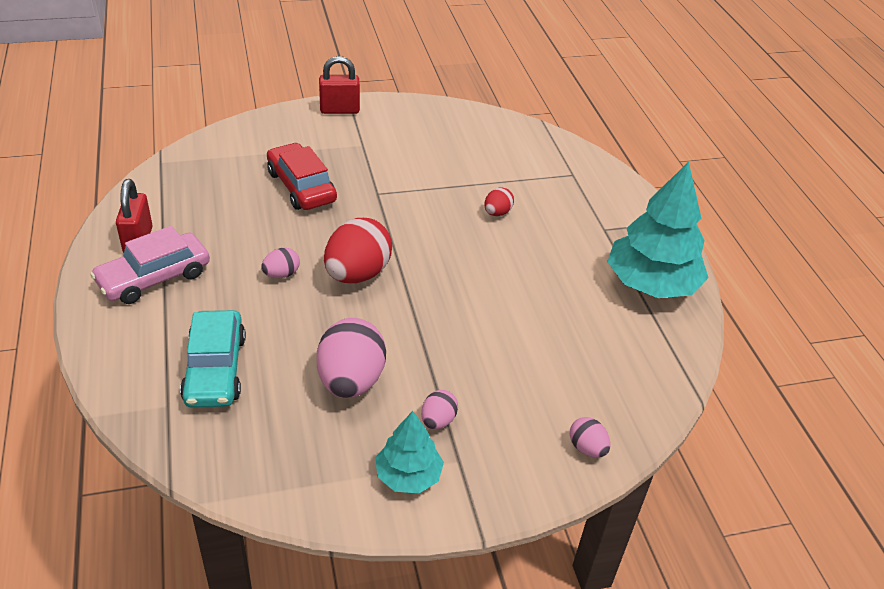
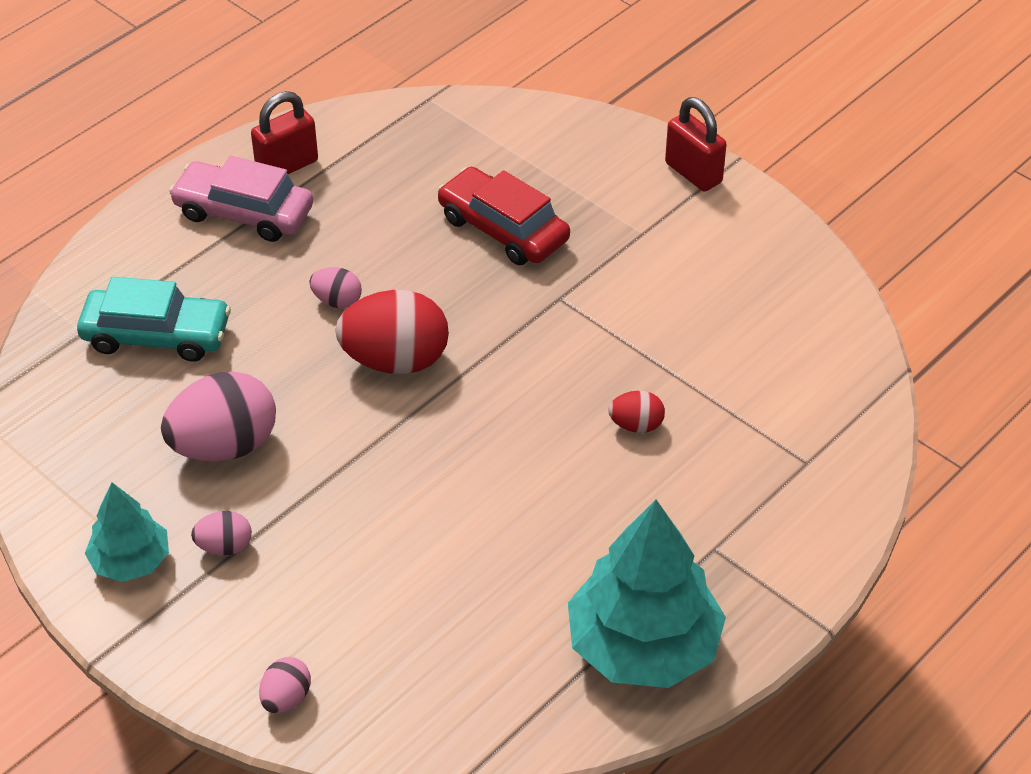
camera: 60 degrees right, 5 degrees up
turquoise car [180,310,246,408] -> turquoise car turned 135 degrees counterclockwise [77,277,231,362]
red car [267,143,337,210] -> red car turned 75 degrees counterclockwise [437,167,570,265]

